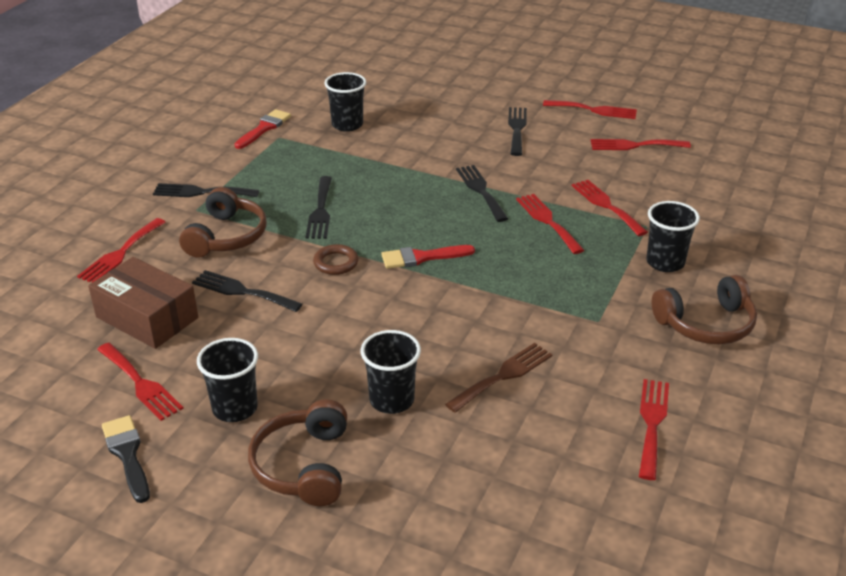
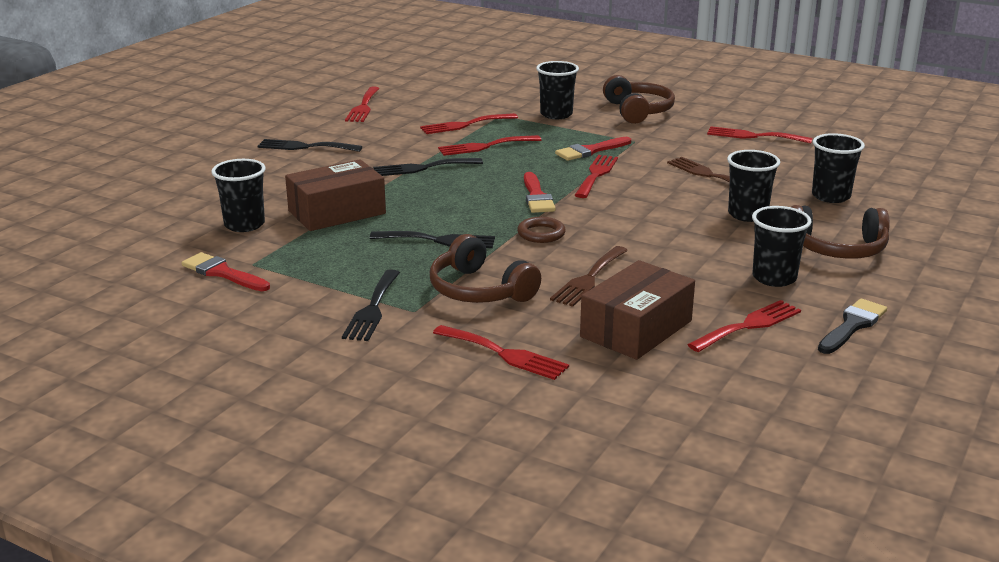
camera: 85 degrees left, 10 degrees down
black brush [102,415,150,503] -> black brush turned 150 degrees clockwise [818,299,887,354]
brown headphones [179,187,267,258] -> brown headphones turned 150 degrees counterclockwise [430,234,541,303]
black fork [192,270,302,312] -> brown fork [550,246,628,307]
red fork [543,100,637,119] -> red fork moved to [575,155,618,198]
none -> brown box [285,159,386,231]
none -> red brush [555,137,631,161]
none -> black cup [812,133,865,203]

